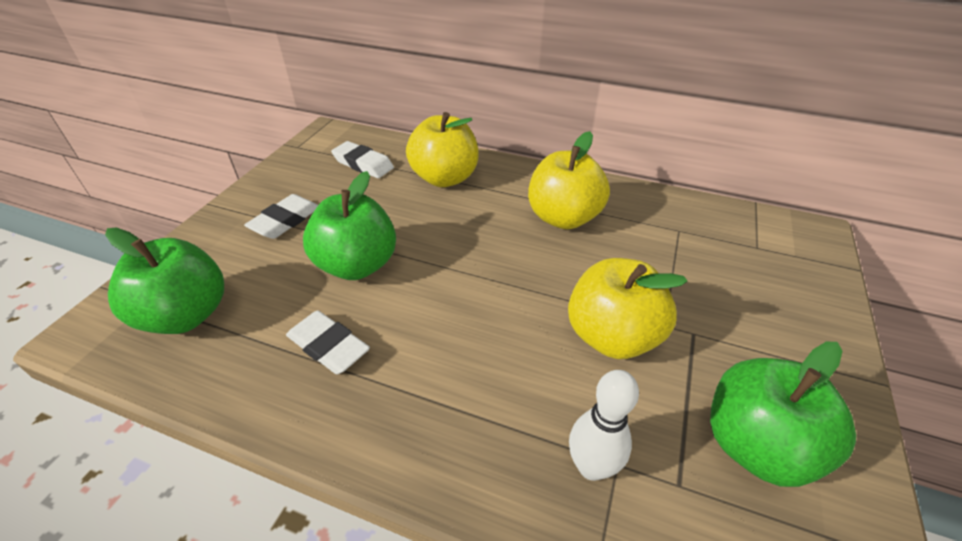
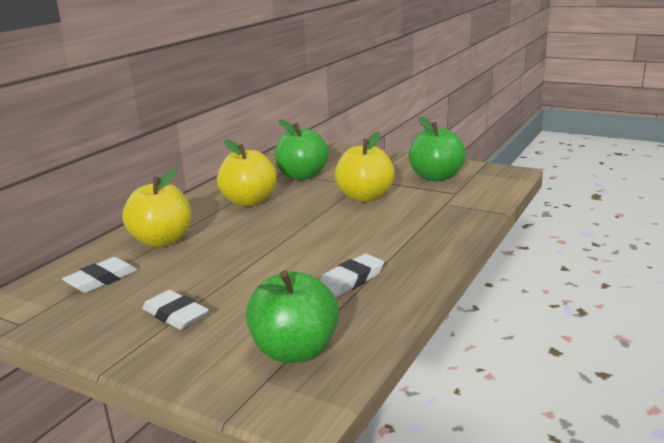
camera: 80 degrees left, 20 degrees down
green apple [303,171,396,280] -> green apple moved to [274,119,329,180]
white bowling pin [569,370,639,481] -> none

